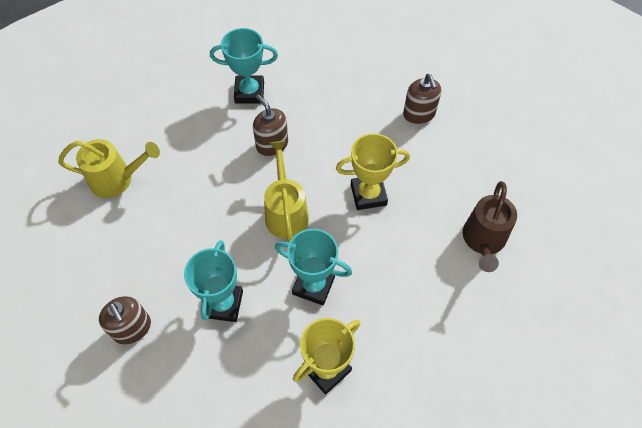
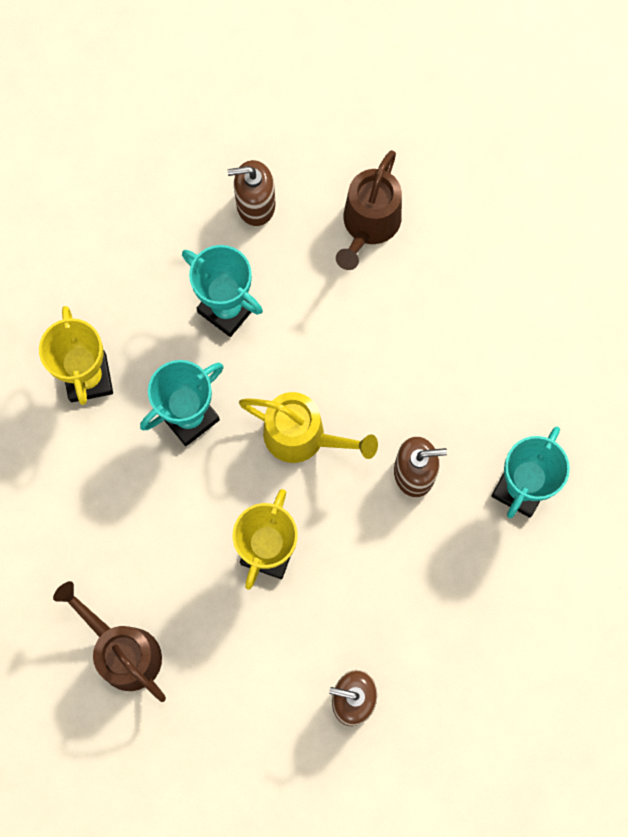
camera: 120 degrees right, 15 degrees up
yellow watering can [58,139,160,198] -> none
none -> brown watering can [336,150,402,270]

